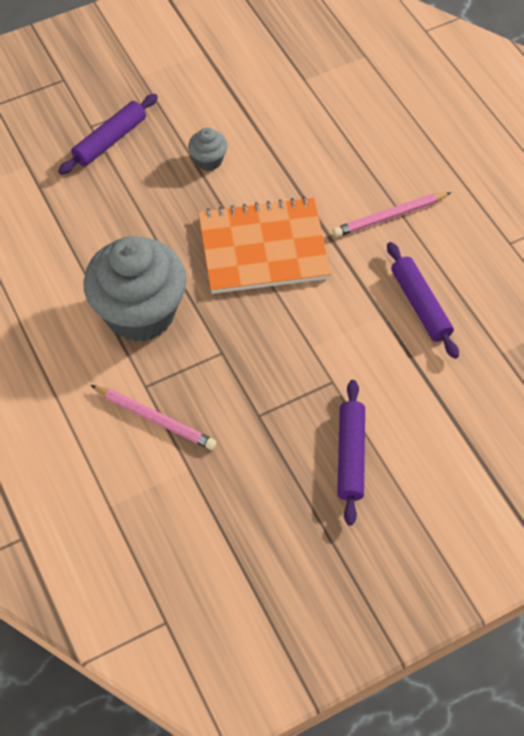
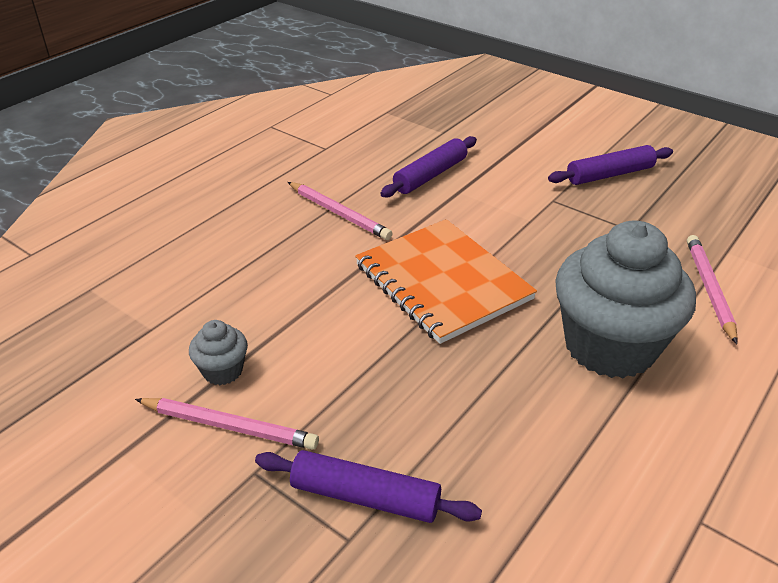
camera: 115 degrees left, 20 degrees down
grey cupcake [188,128,228,171] -> grey cupcake moved to [189,320,248,385]
none -> pink pencil [135,398,319,450]

